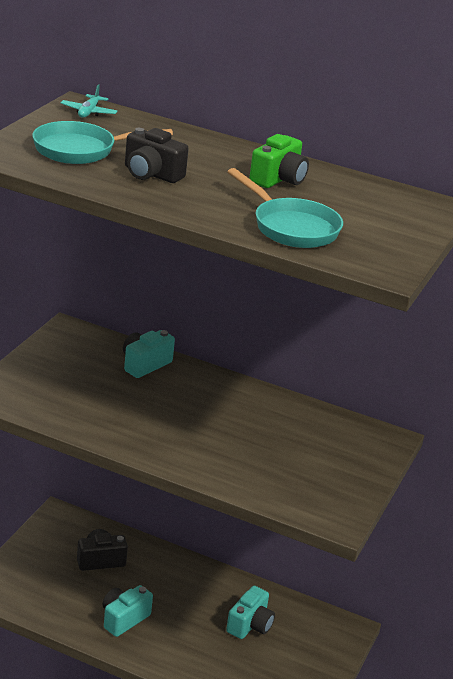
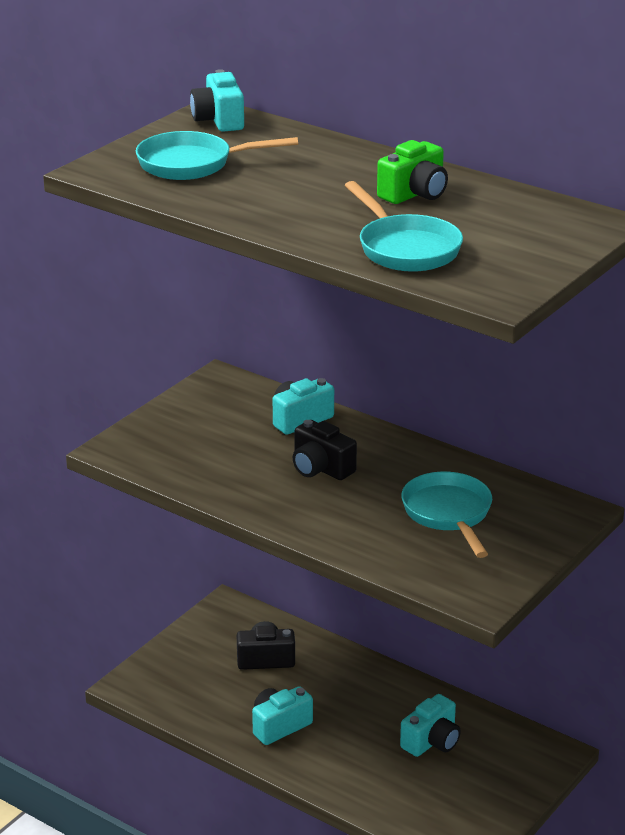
camera: 15 degrees right, 0 degrees up
turquoise plane [61,84,118,118] -> turquoise camera [190,69,244,132]
black camera [125,128,189,183] -> black camera moved to [293,420,357,480]
none -> turquoise pan [401,472,492,558]

